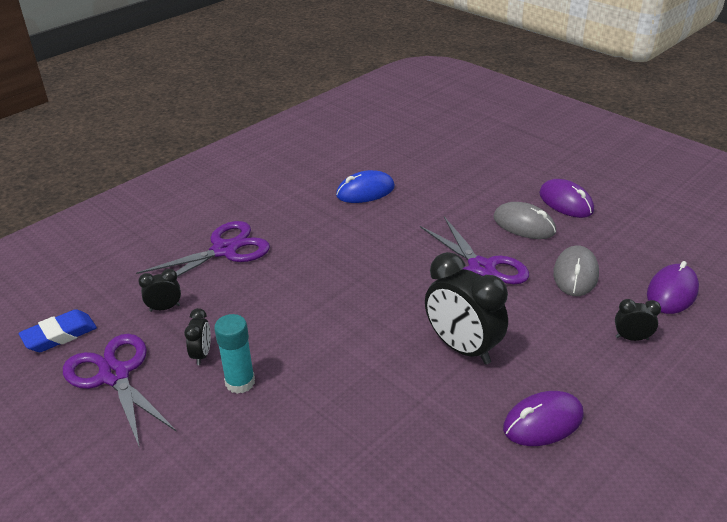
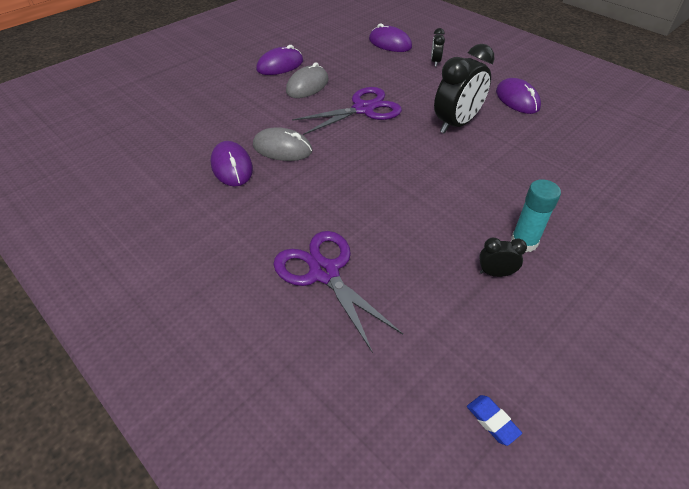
camera: 90 degrees left, 10 degrees up
blue eraser [19,309,97,352] -> blue eraser [467,395,522,446], size x0.61
purple scissors [63,334,177,448] -> none
black clock [138,269,181,312] -> none
blue mouse [336,170,395,203] -> purple mouse [211,141,253,186]
grey mouse [553,245,599,296] -> grey mouse moved to [253,127,312,161]

